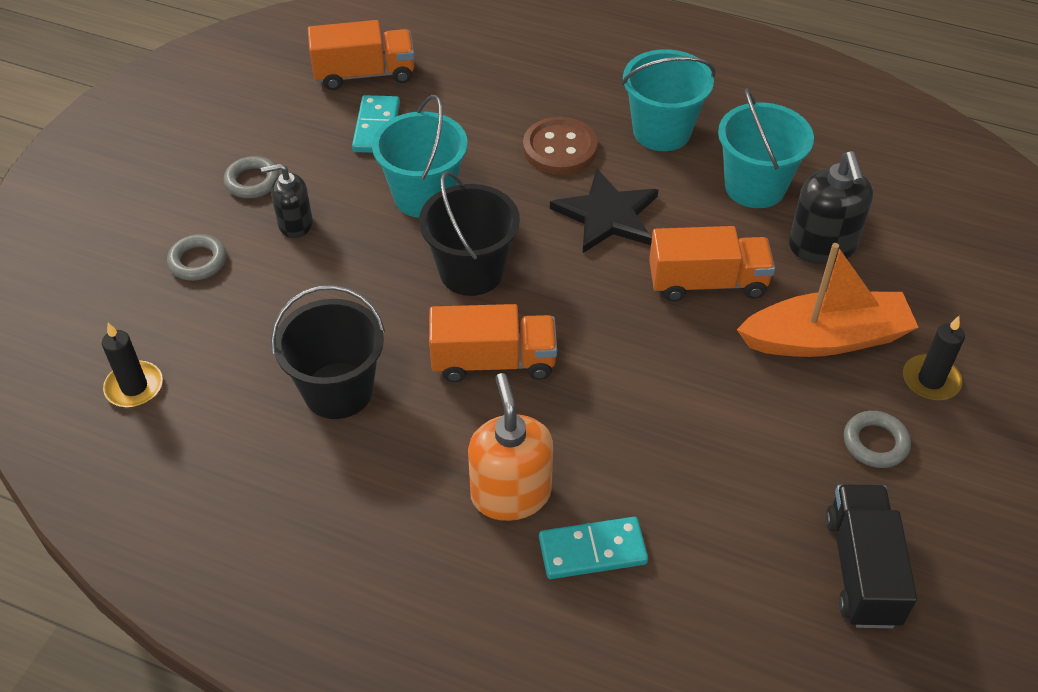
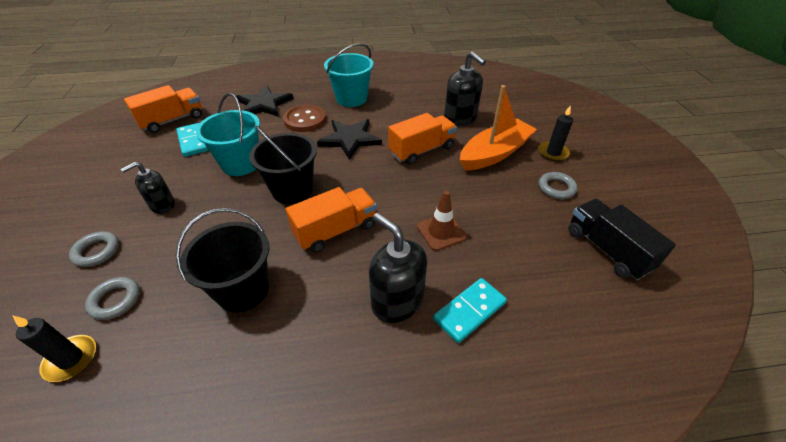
camera: 30 degrees left, 5 degrees down
grey ring [224,156,280,198] -> grey ring moved to [85,277,140,320]
orange soap dispenser [468,373,553,521] -> black soap dispenser [369,213,427,323]
turquoise bucket [718,88,814,208] -> none
none -> black star [236,85,293,117]
none -> brown traffic cone [417,191,467,251]

